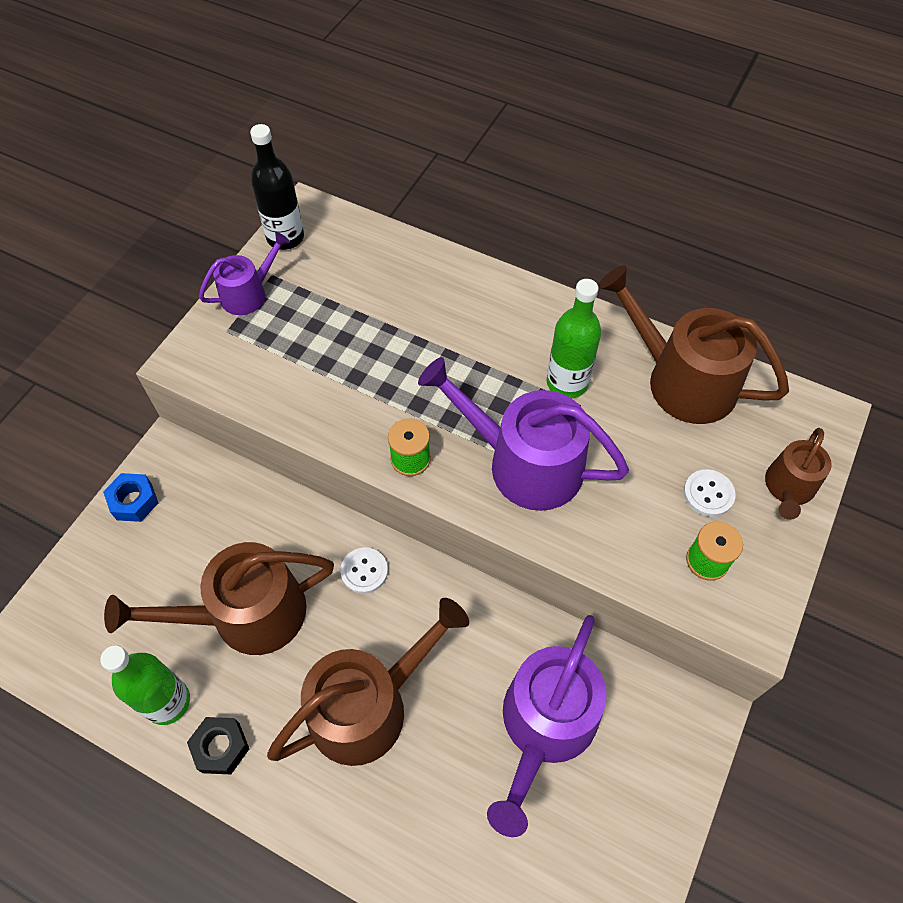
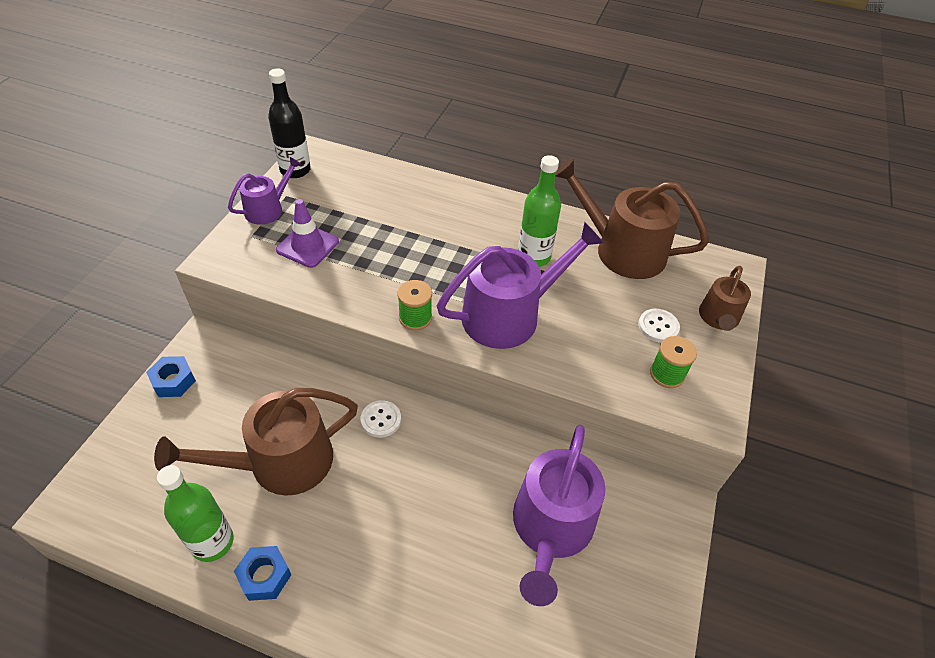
camera: 10 degrees left, 10 degrees down
black nut [187,717,249,774] -> blue nut [234,546,291,601]
brown watering can [267,598,469,766] -> none
purple watering can [418,357,629,511] -> purple watering can turned 135 degrees clockwise [437,222,604,349]
none -> purple traffic cone [276,199,339,268]

